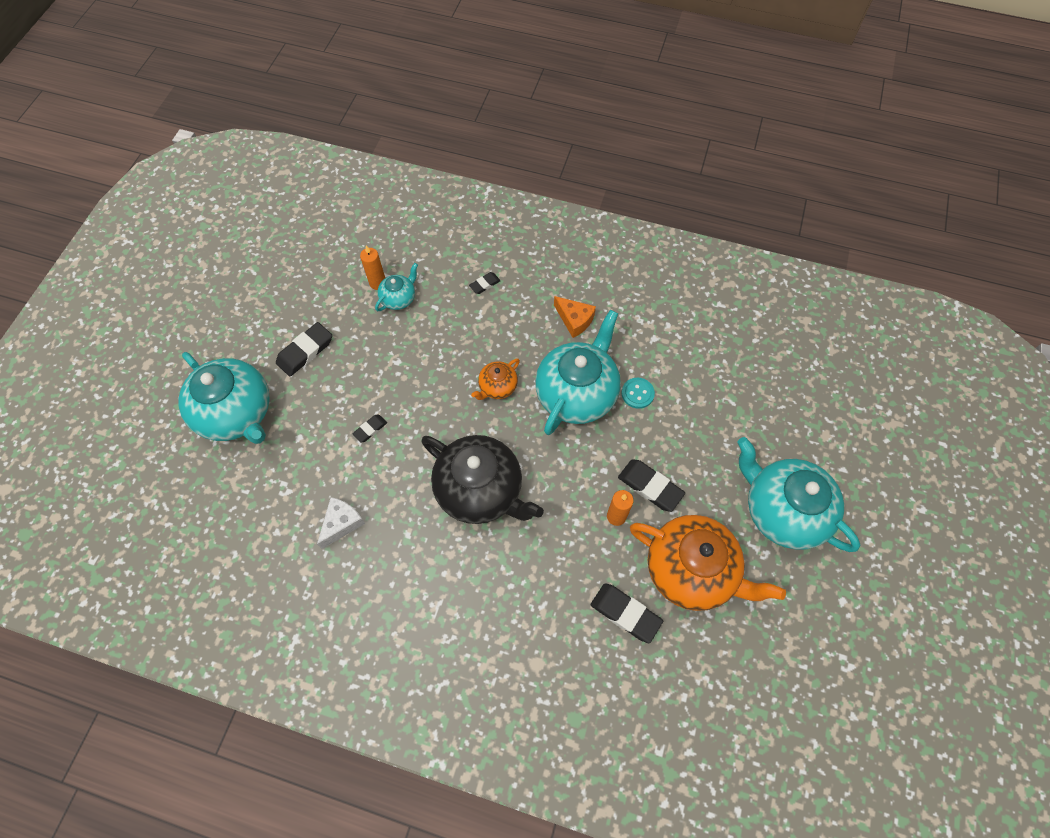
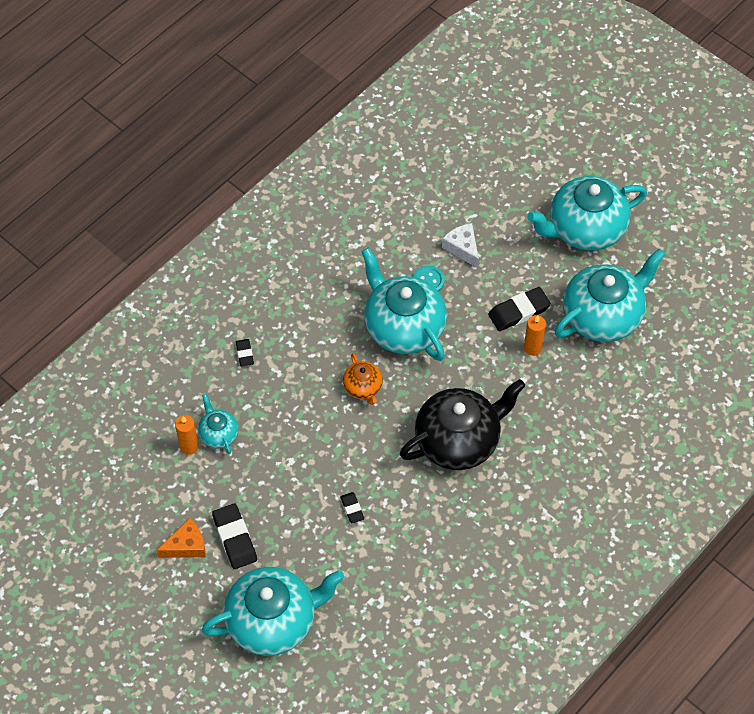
camera: 65 degrees left, 5 degrees down
white cheese [317,497,365,549] -> white cheese moved to [442,223,479,268]
orange cheese [554,296,596,338] -> orange cheese moved to [156,518,206,558]
black eraser [591,583,663,643] -> none
orange teapot [630,515,786,611] -> turquoise teapot [555,249,666,342]

